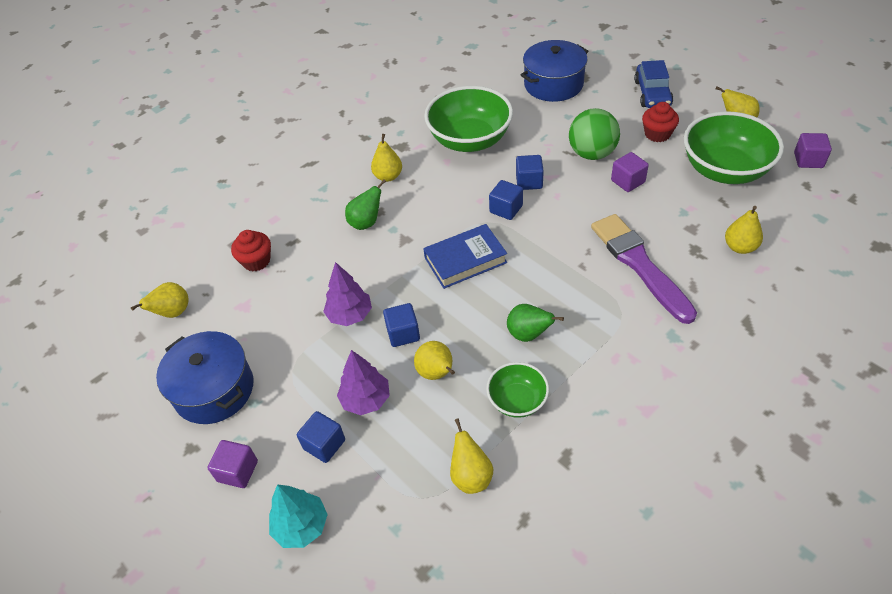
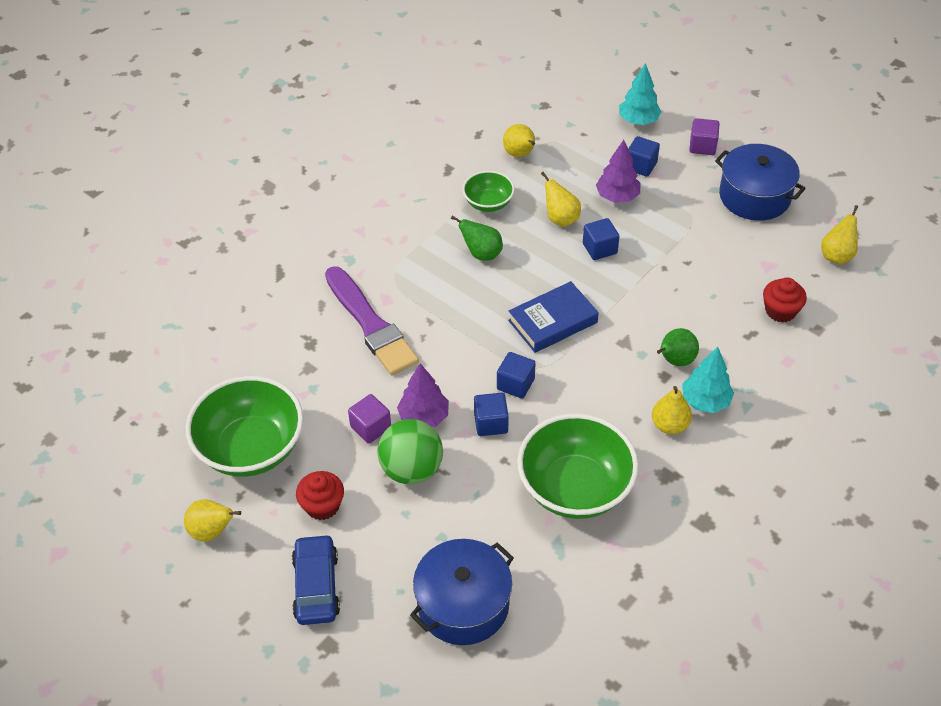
camera: 170 degrees right, 0 degrees up
purple tree [323,262,372,326] -> purple tree moved to [397,363,449,427]
yellow pear [725,206,763,254] -> none
purple cube [794,133,832,168] -> none
none -> turquoise tree [682,347,734,413]

